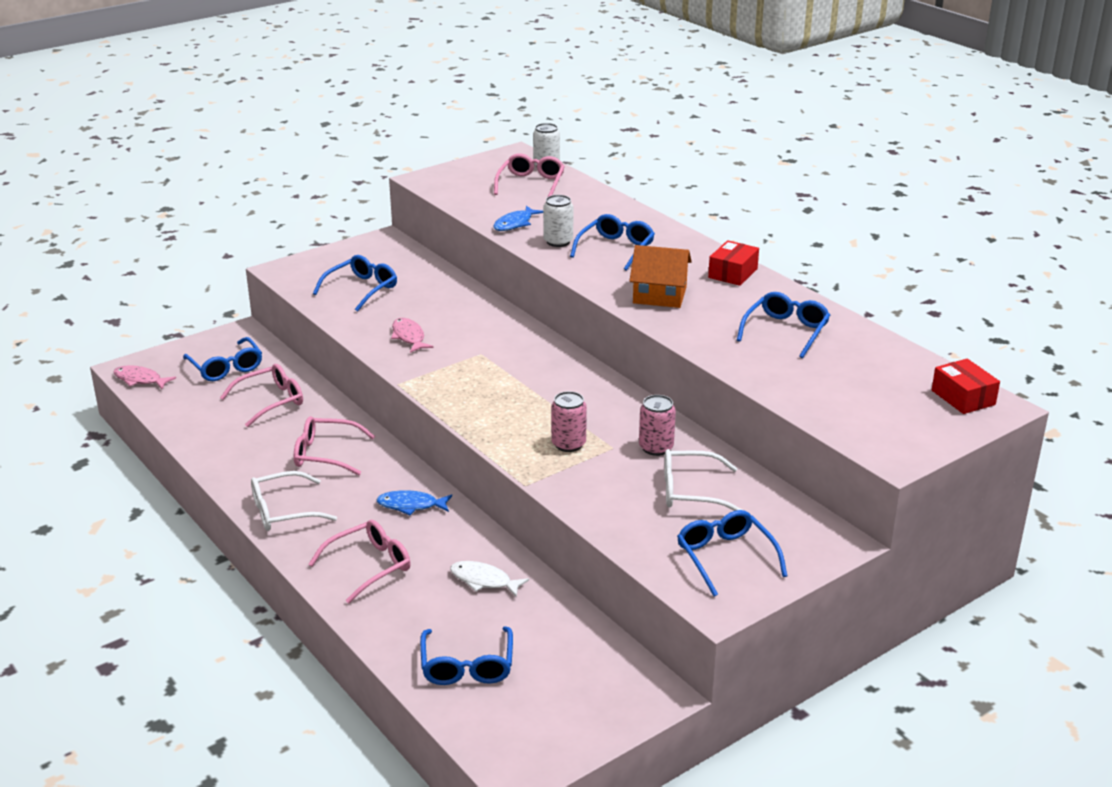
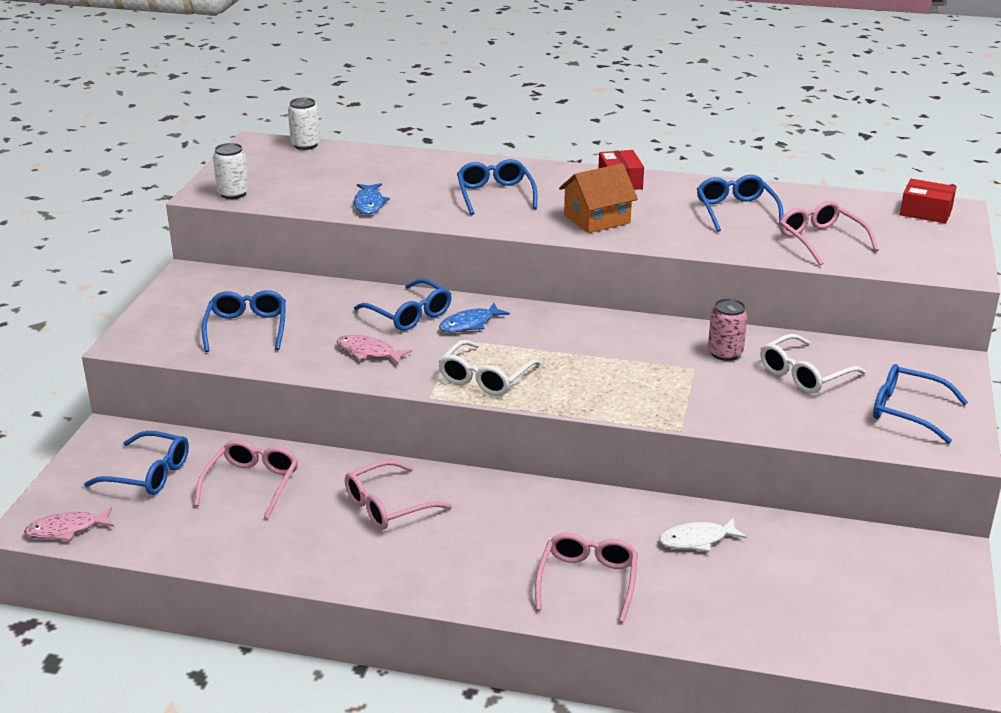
camera: 40 degrees left, 0 degrees up
white glasses [251,471,337,531] -> white glasses moved to [438,340,541,396]
blue fish [376,490,452,515] -> blue fish moved to [439,303,510,333]
blue glasses [420,626,513,685] -> blue glasses moved to [354,279,452,331]
pink glasses [494,153,565,197] -> pink glasses moved to [779,201,879,266]
white can [543,195,573,247] -> white can moved to [213,143,249,199]
pink can [551,391,587,452] -> none

